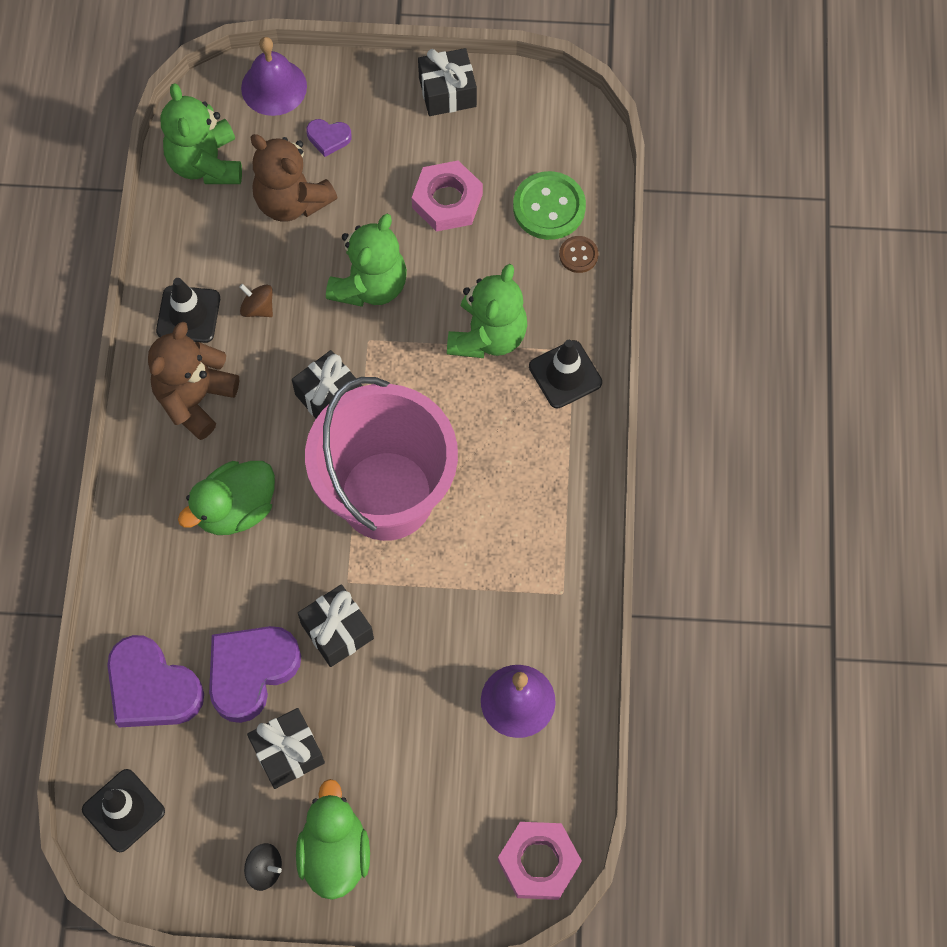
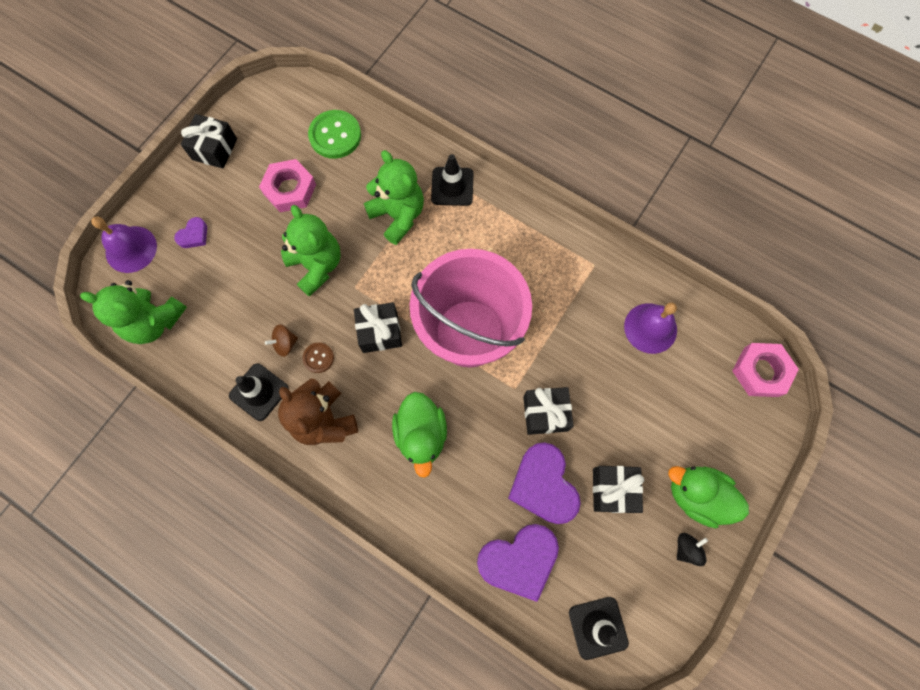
camera: 60 degrees left, 5 degrees up
brown teddy bear [250,134,338,222] -> none
brown button [559,236,598,273] -> brown button moved to [302,343,334,373]

